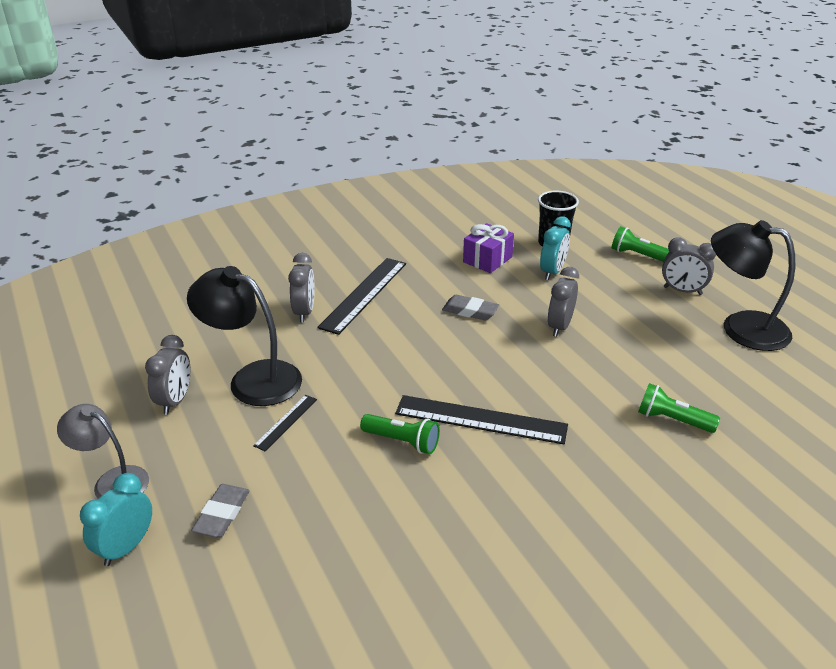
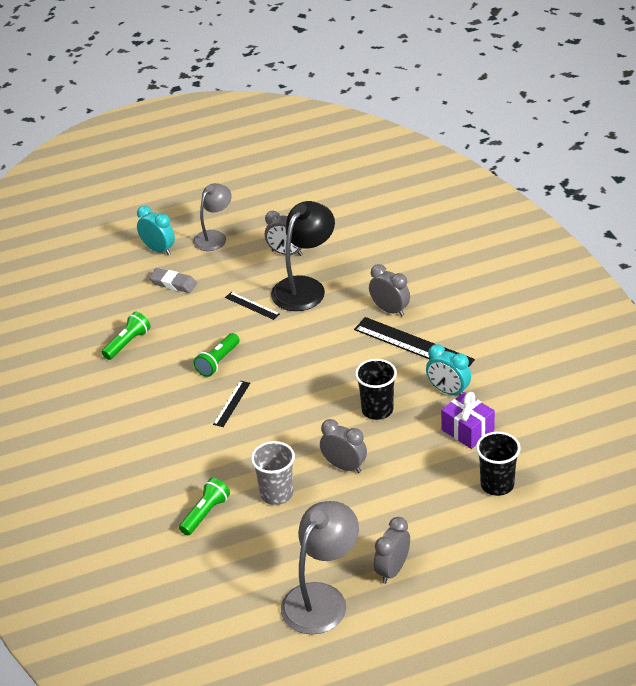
camera: 100 degrees right, 5 degrees up
grey clock [288,253,315,322] -> grey clock turned 150 degrees counterclockwise [369,264,410,317]
black ruler [395,395,568,444] -> black ruler [213,381,250,427], size x0.51
grey eraser [442,295,499,320] -> black cup [355,359,397,420]
turquoise clock [540,216,571,280] -> turquoise clock moved to [426,344,471,395]
green flashlight [612,226,670,262] -> green flashlight moved to [102,312,151,360]
black lamp [711,220,795,351] -> grey lamp [281,501,359,634]
none -> grey cup [251,441,295,505]

